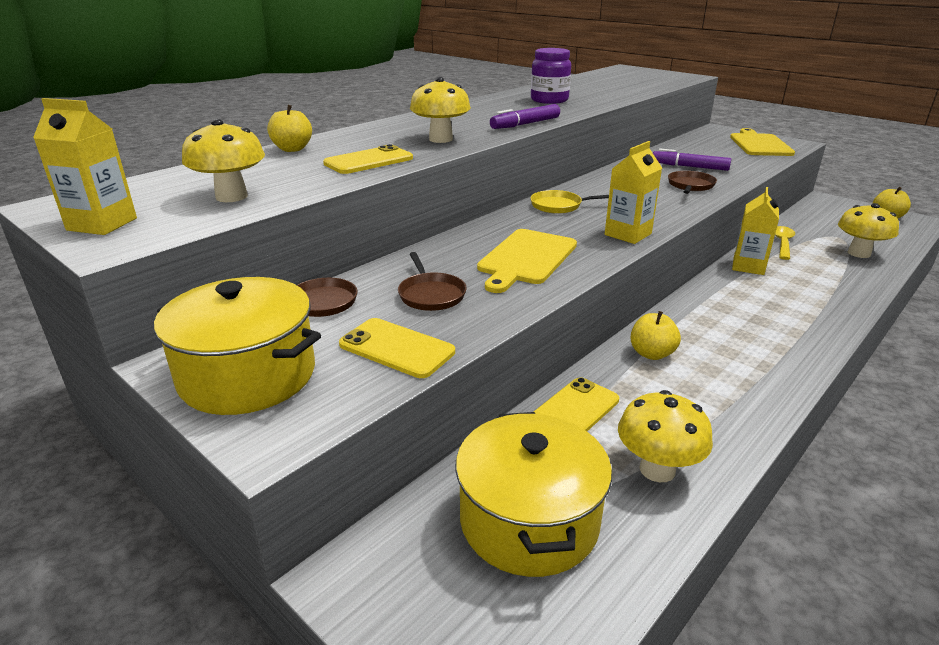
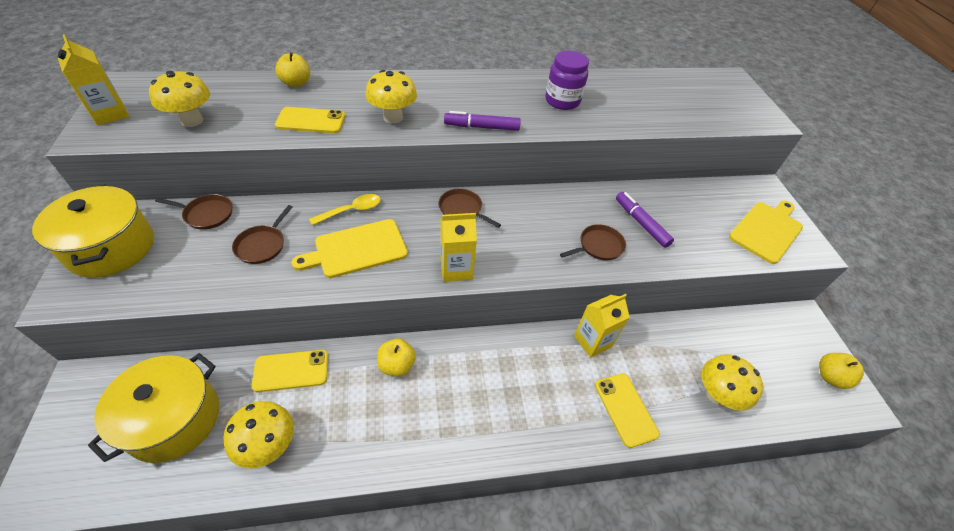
camera: 35 degrees right, 20 degrees up
yellow phone [339,318,455,378] -> yellow phone moved to [595,373,660,448]
yellow pan [530,190,609,214] -> brown pan [439,188,501,228]
yellow spoon [775,226,795,260] -> yellow spoon moved to [309,194,381,225]

